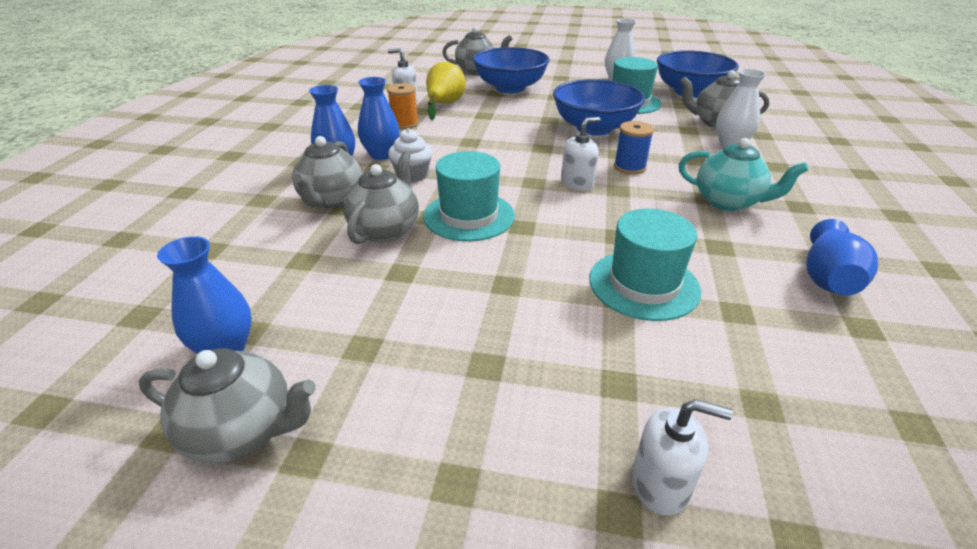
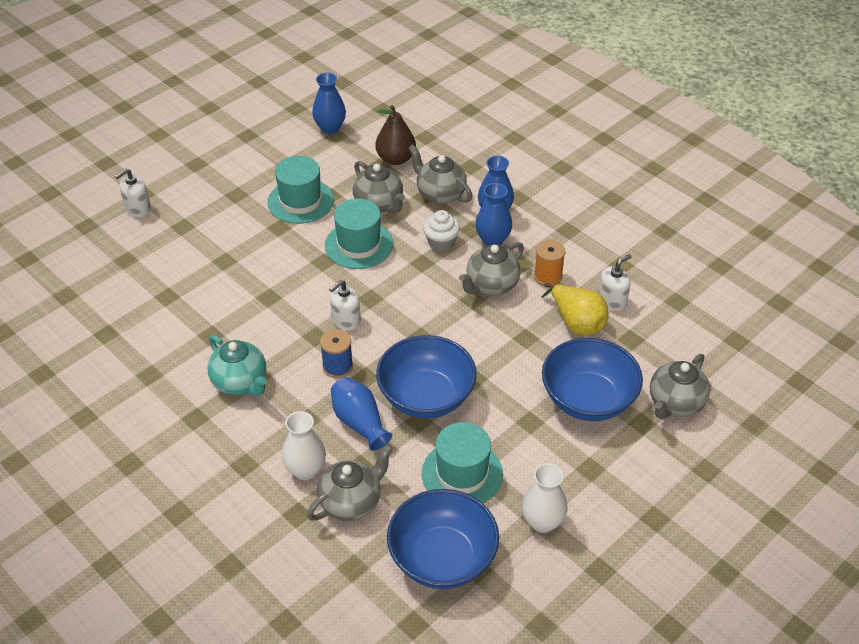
camera: 125 degrees right, 10 degrees up
grey teapot [139,348,316,463] -> grey teapot moved to [459,242,524,296]
white soap dispenser [561,117,601,191] -> white soap dispenser turned 45 degrees clockwise [329,280,361,330]
turquoise hat [589,208,701,321] -> turquoise hat moved to [267,156,334,224]
turquoise teapot [679,138,809,211] -> turquoise teapot turned 105 degrees counterclockwise [207,335,267,396]
blue vase [806,219,878,295] -> blue vase moved to [331,377,392,451]
none -> brown pear [375,105,416,165]

